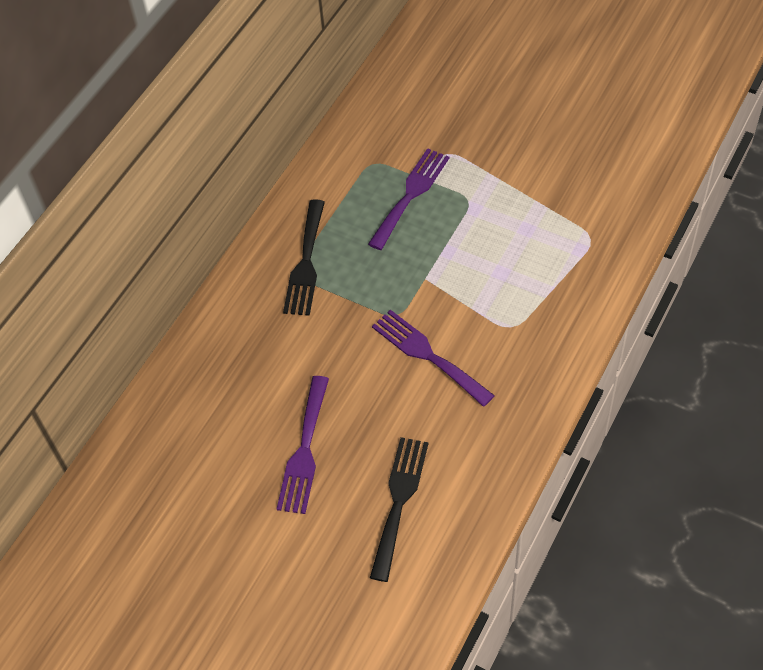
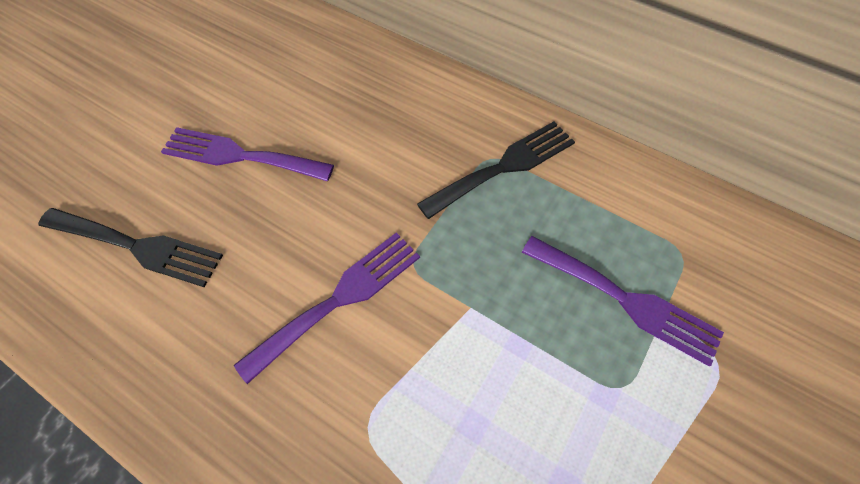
camera: 90 degrees right, 5 degrees up
black fork [283,199,325,316] -> black fork turned 135 degrees clockwise [417,121,575,219]

